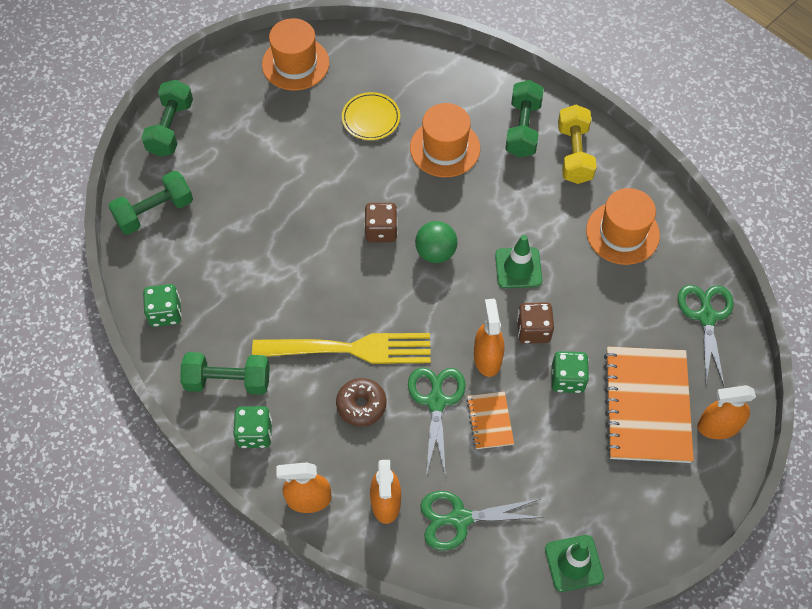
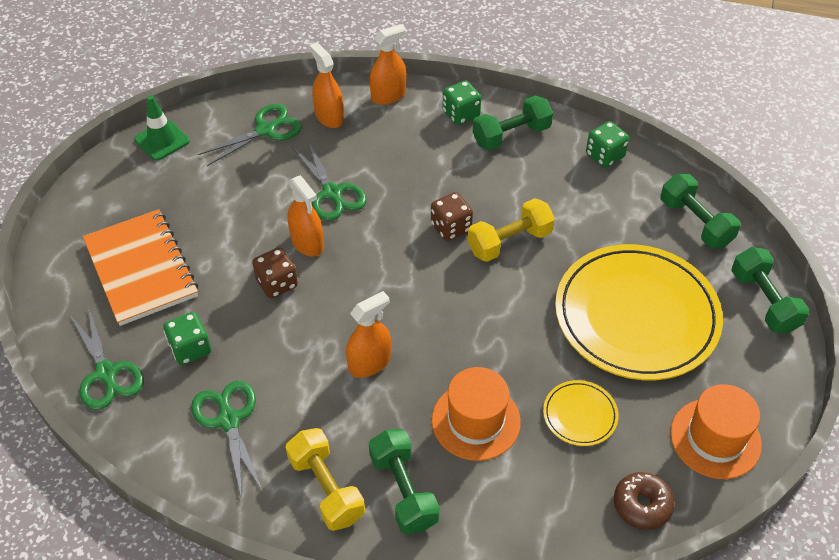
camera: 150 degrees right, 10 degrees down
green dumbbell [109,171,193,235] -> green dumbbell turned 60 degrees counterclockwise [660,174,741,249]
yellow fork [252,333,431,364] -> none
brown donut [336,378,386,426] -> brown donut moved to [614,472,675,530]
brown dice [364,203,398,242] -> brown dice moved to [431,192,473,241]
green ball [415,221,457,263] -> none
orange notebook [466,391,514,449] -> none
green traffic cone [495,235,542,288] -> none
green dice [551,351,589,393] -> green dice moved to [163,312,211,365]
orange hat [586,188,660,265] -> green scissors [191,381,263,499]
orange spray bottle [697,385,756,439] -> orange spray bottle moved to [346,291,391,378]
none -> yellow dumbbell [468,198,555,262]
none -> yellow plate [555,244,723,380]

